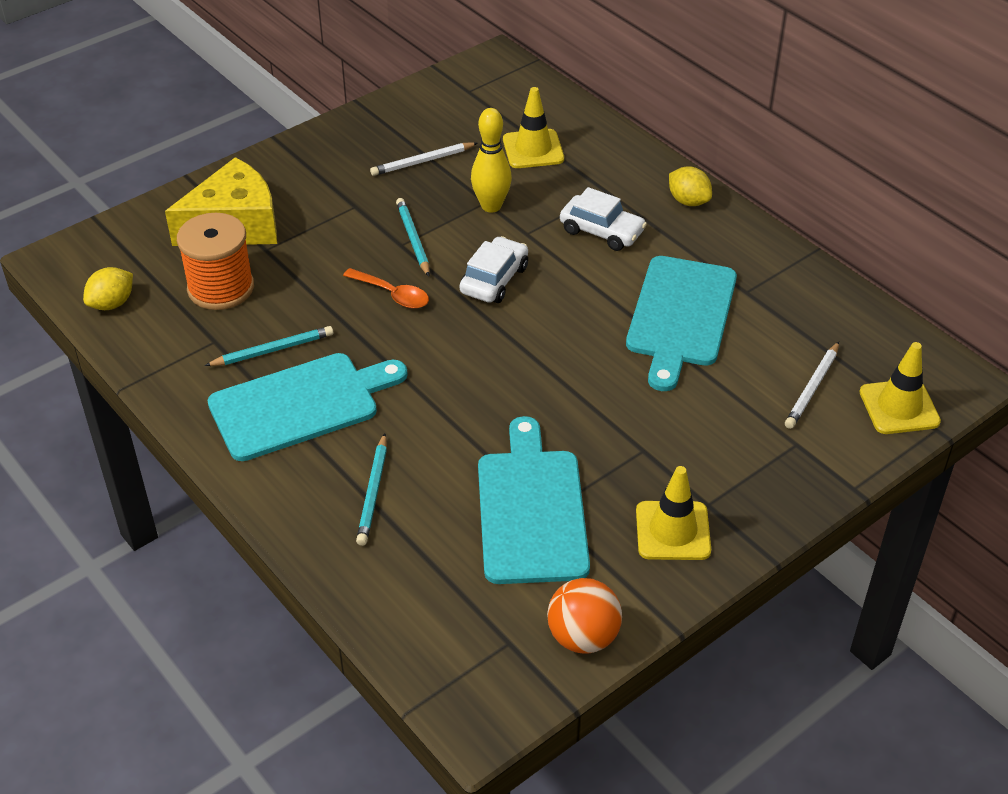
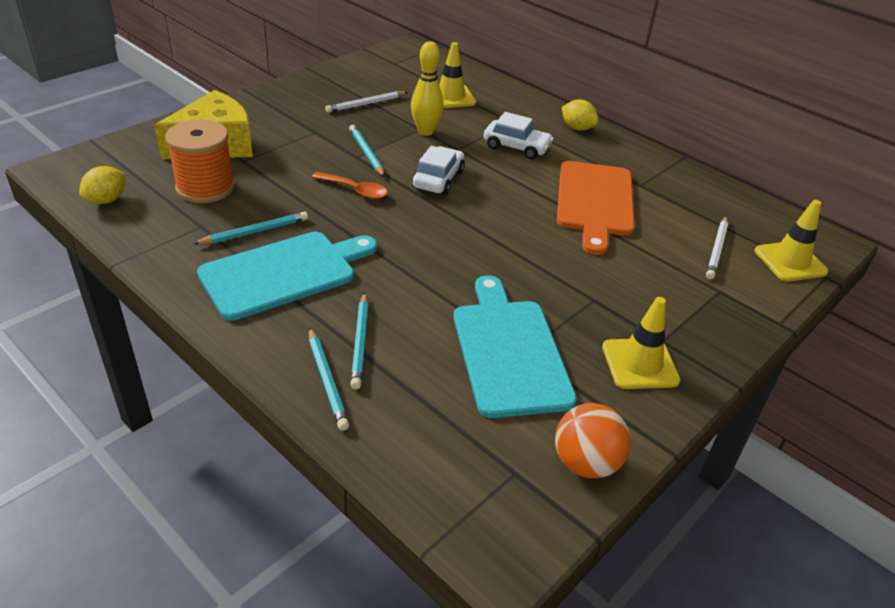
camera: 10 degrees left, 5 degrees down
turquoise cutting board [626,256,737,391] -> orange cutting board [557,161,635,255]
none -> turquoise pencil [309,327,349,431]

